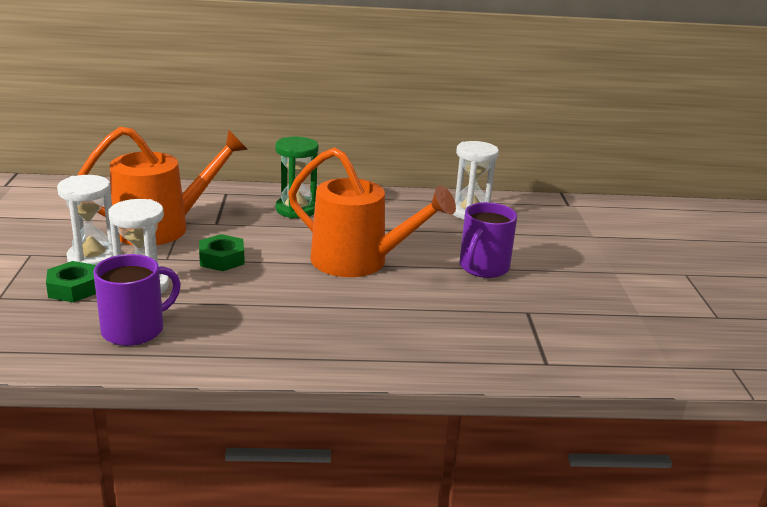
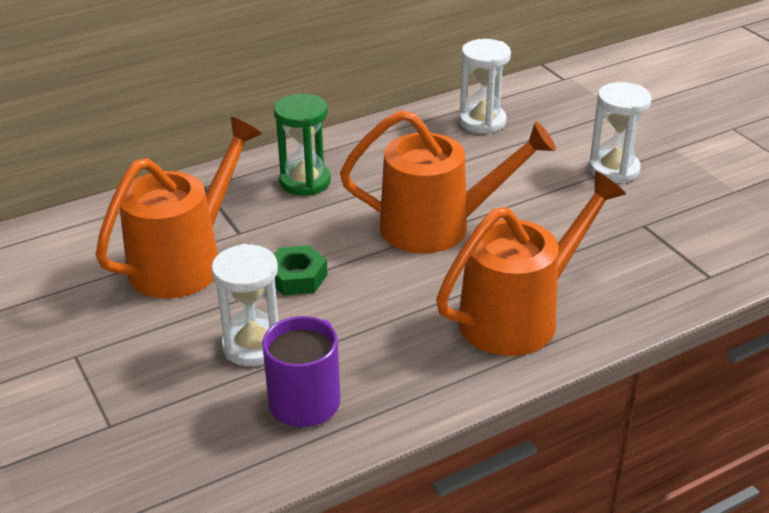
camera: 25 degrees left, 10 degrees up
green nut [46,261,96,302] -> none
white hourglass [57,175,114,265] -> white hourglass moved to [589,82,651,183]
purple mug [459,202,517,278] -> none
none -> orange watering can [436,171,626,356]

